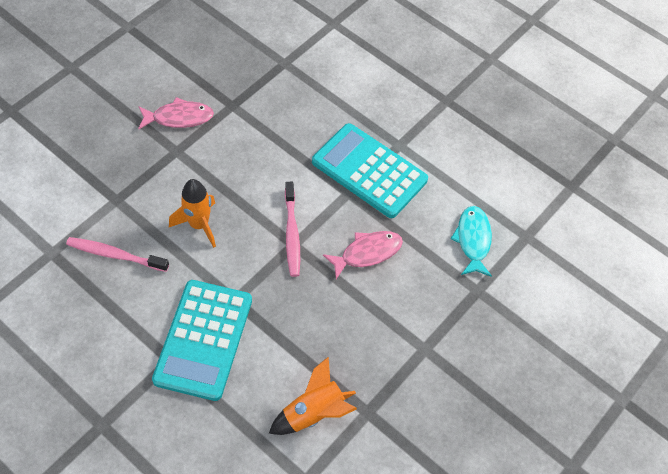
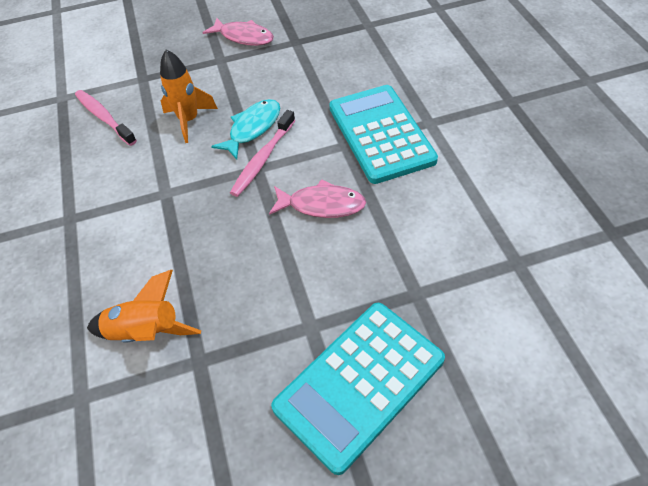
camera: 40 degrees right, 5 degrees down
turquoise calculator [152,280,252,401] -> turquoise calculator moved to [271,303,445,475]
turquoise fish [451,206,492,277] -> turquoise fish moved to [211,99,280,159]

